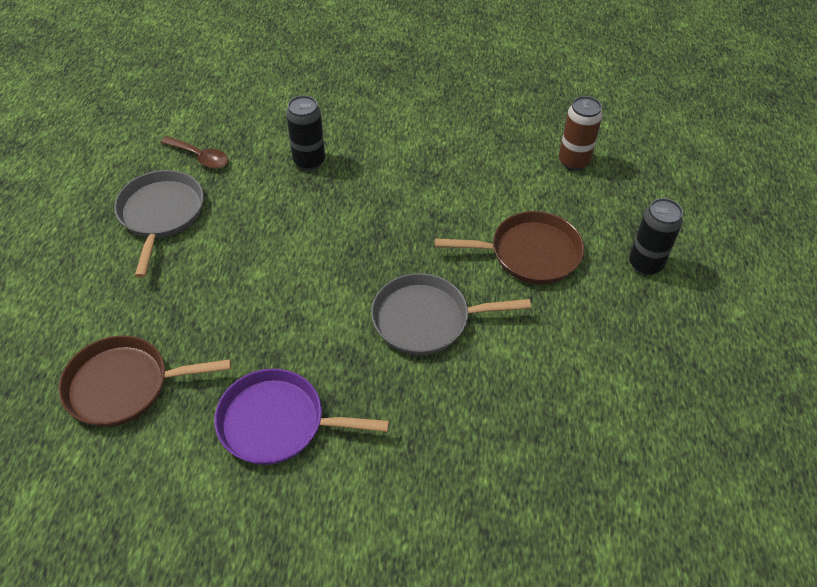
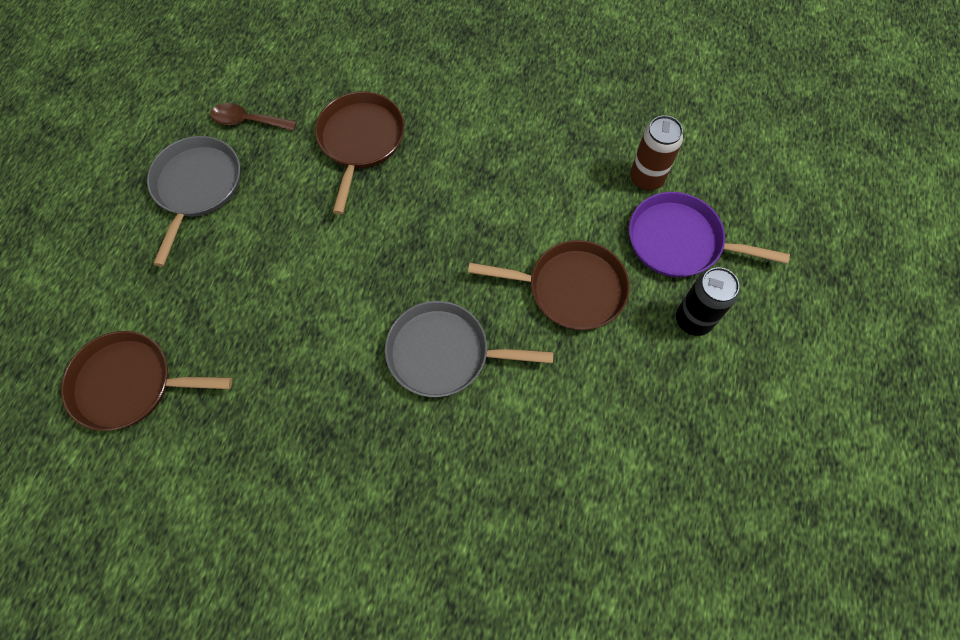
camera: 10 degrees right, 15 degrees up
brown spoon [161,136,229,169] -> brown spoon turned 150 degrees clockwise [210,103,297,131]
purple pan [214,369,389,465] -> purple pan moved to [629,192,790,277]
black can [286,95,325,170] -> brown pan [315,92,405,214]

